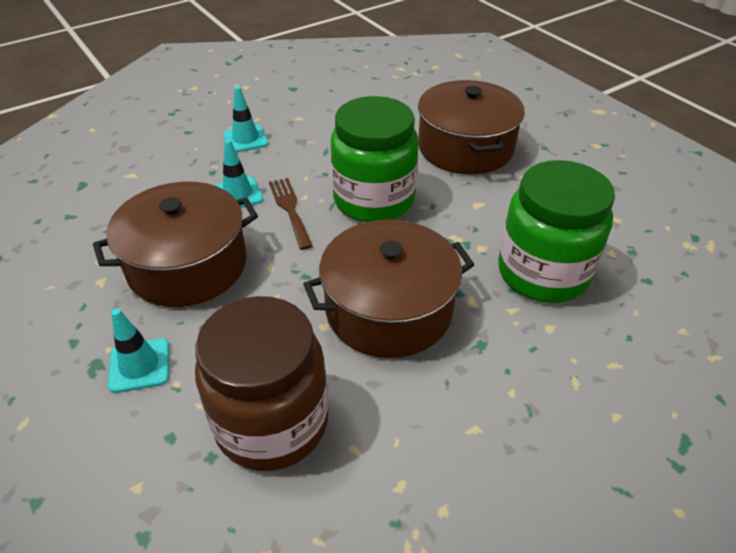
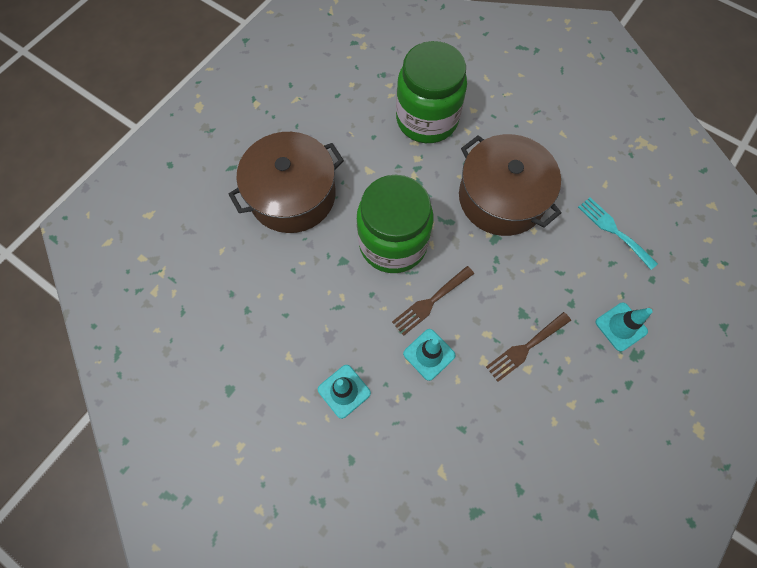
camera: 110 degrees left, 25 degrees up
brown pot [93,182,258,307] -> brown fork [486,312,571,382]
brown jar [195,296,328,471] -> turquoise fork [578,198,658,270]

